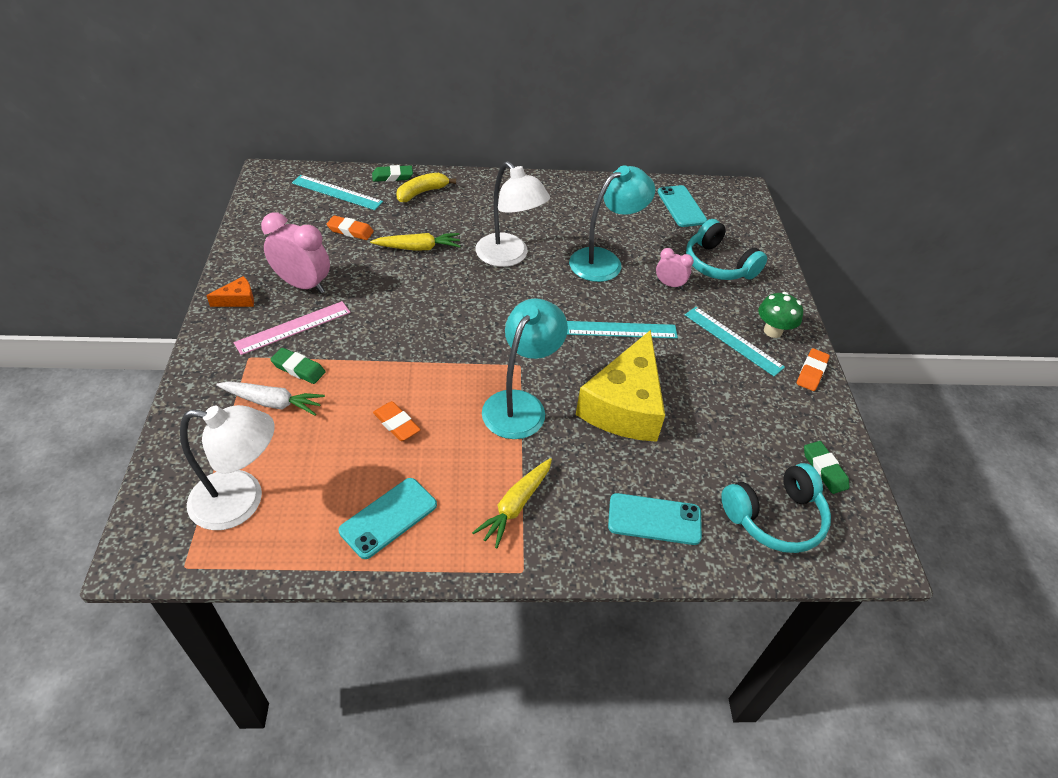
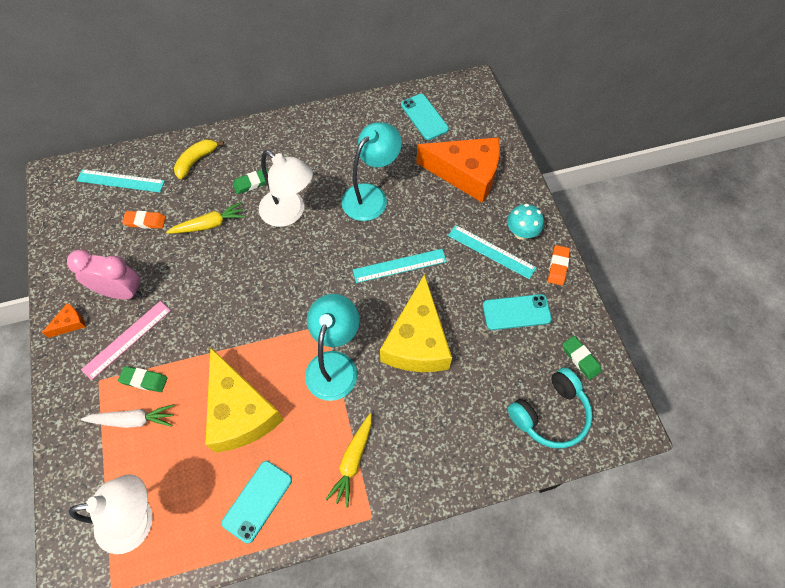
camera: 10 degrees left, 15 degrees up
green eraser [372,165,413,182] -> green eraser moved to [233,168,269,194]
orange eraser [373,401,421,441] -> yellow cheese [205,347,283,453]
turquoise phone [608,493,702,545] -> turquoise phone moved to [483,294,552,330]
pink clock [656,248,694,289] -> none
turquoise headphones [686,219,767,280] -> orange cheese [416,137,500,203]
green mushroom [758,292,803,338] -> turquoise mushroom [507,203,544,240]

